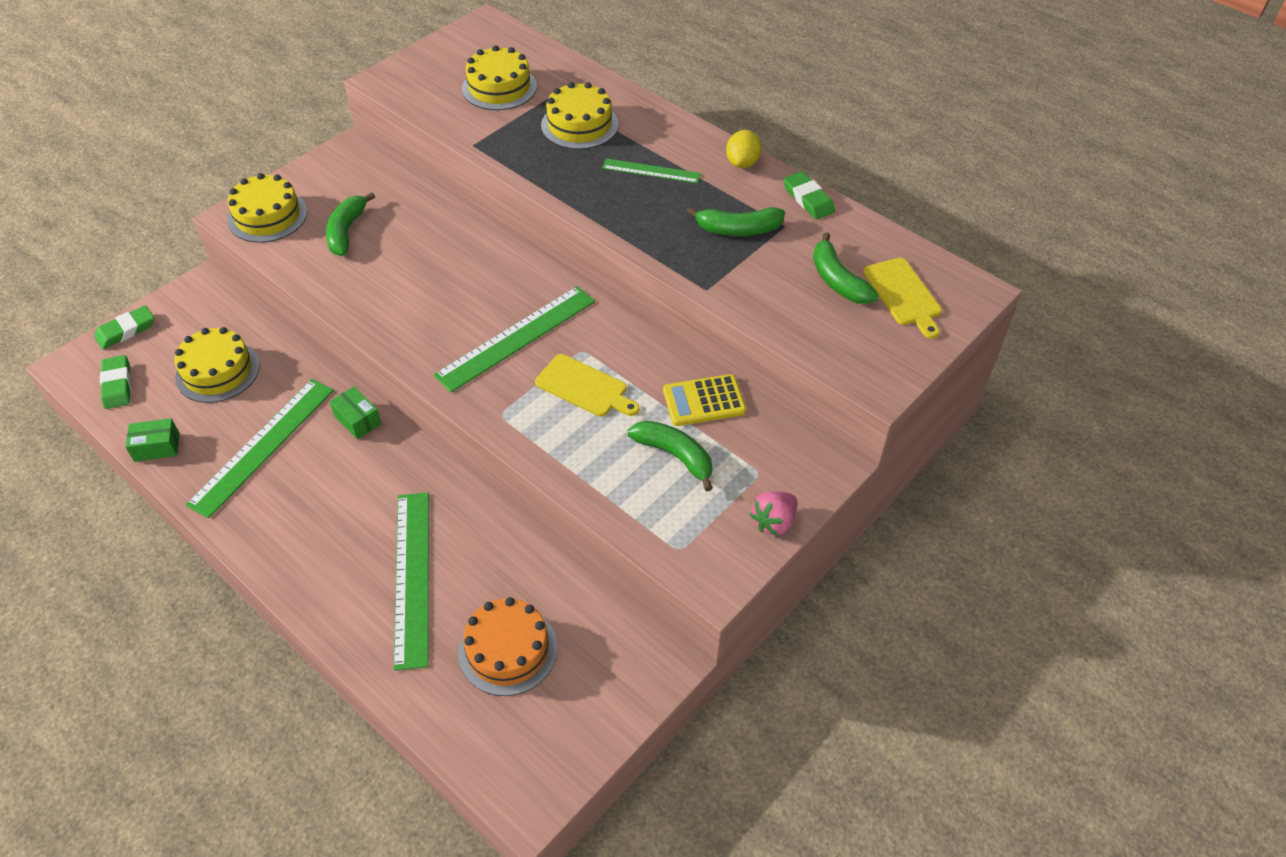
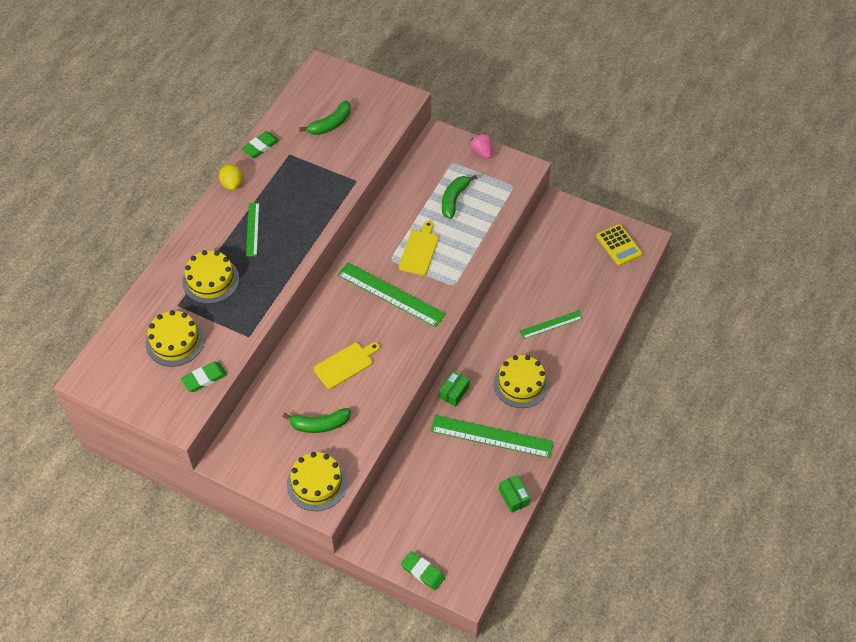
camera: 105 degrees left, 5 degrees up
green eraser [100,355,131,409] -> green eraser moved to [181,362,227,392]
yellow cake [175,327,260,403] -> yellow cake moved to [494,355,549,408]
green ruler [394,493,429,671] -> green ruler [519,311,583,339], size x0.57
orange cake [458,597,557,696] -> none
yellow calculator [663,374,746,426] -> yellow calculator moved to [596,224,642,266]
green banana [686,207,785,236] -> none
yellow lemon [726,130,762,168] -> yellow lemon turned 75 degrees clockwise [219,164,243,190]
pink strawberry [750,491,797,536] -> pink strawberry turned 150 degrees counterclockwise [469,133,492,159]
yellow cutting board [863,258,942,339] -> yellow cutting board moved to [314,342,380,389]

